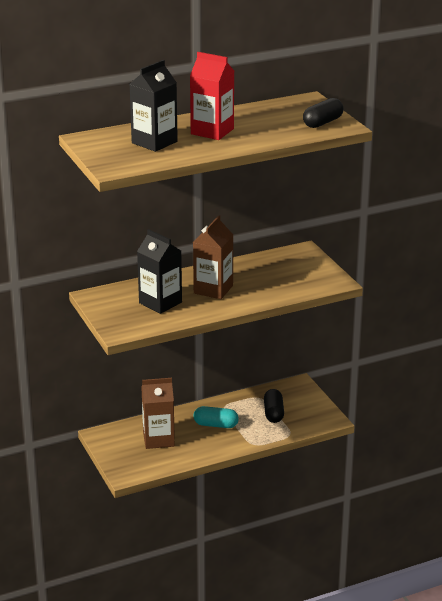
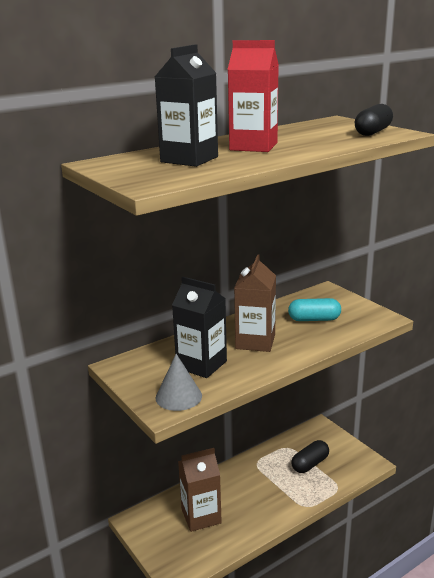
camera: 10 degrees left, 5 degrees down
turquoise capsule [194,406,239,428] -> turquoise capsule moved to [288,298,341,321]
black capsule [264,389,284,423] -> black capsule turned 60 degrees clockwise [291,440,329,473]
none -> grey cone [155,354,202,411]

